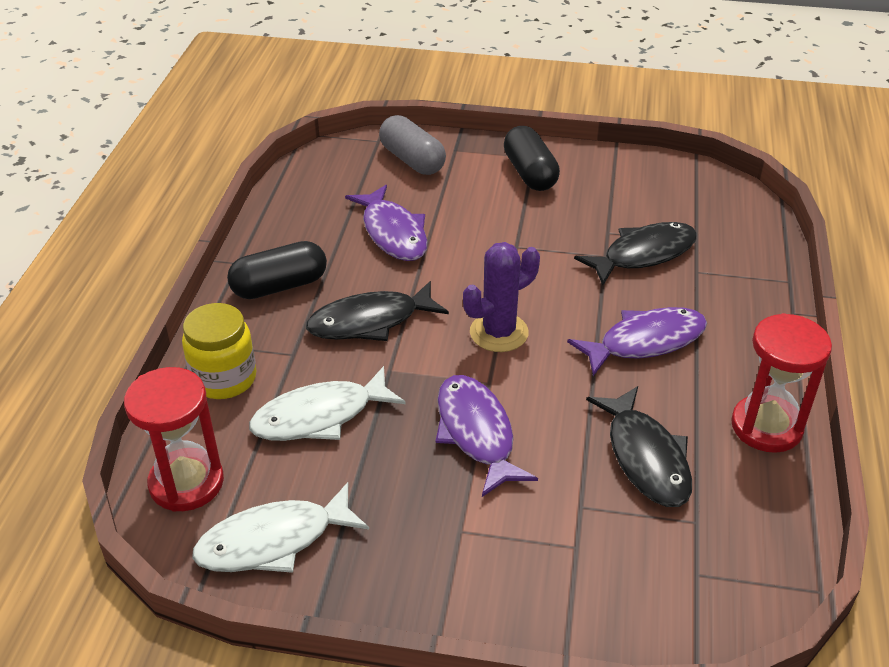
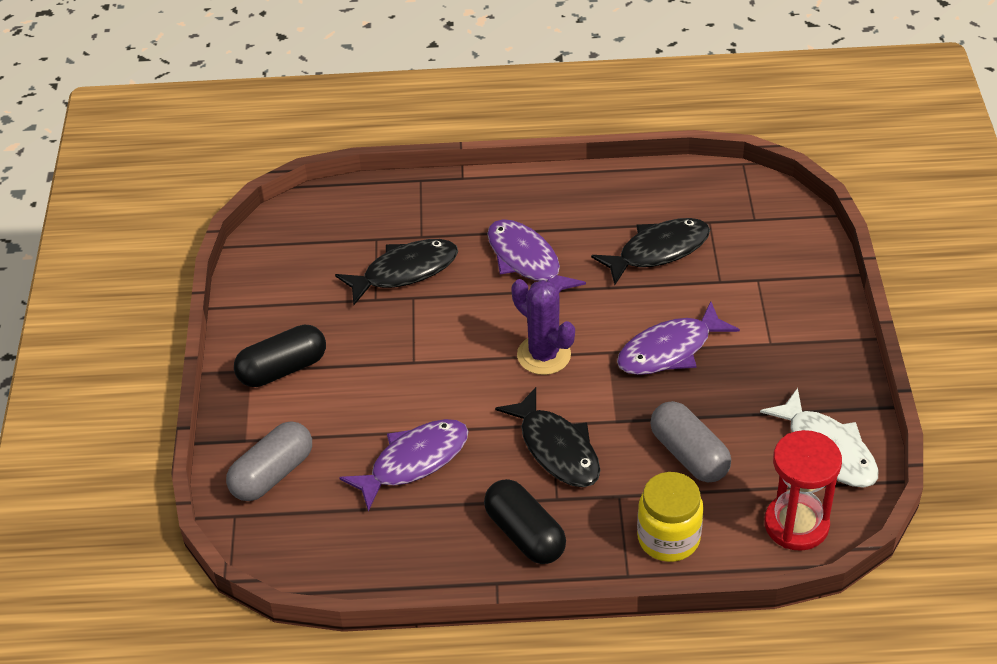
camera: 100 degrees left, 5 degrees up
white fish [249,366,406,441] -> grey capsule [650,401,731,483]
black fish [574,222,697,285] -> black fish turned 105 degrees clockwise [335,239,458,305]
red hourglass [731,313,832,453] -> none

